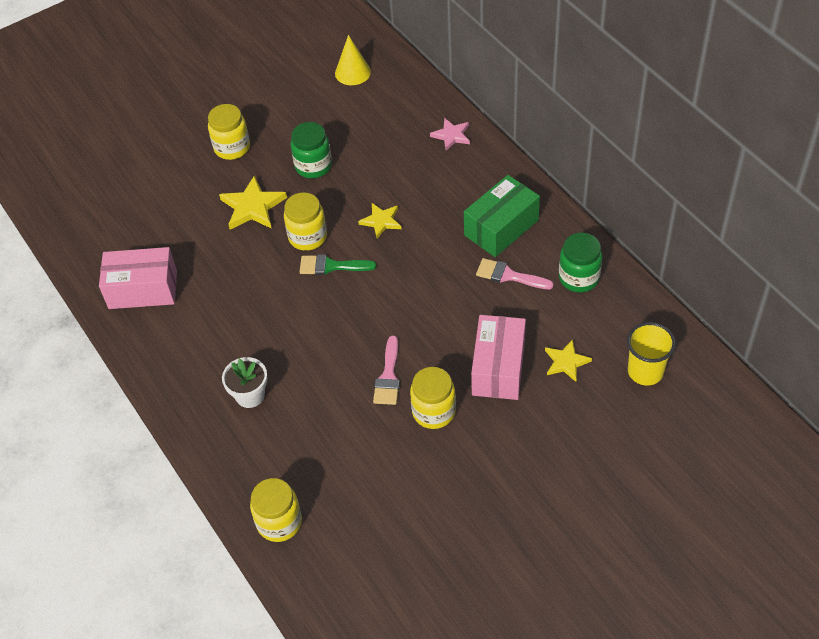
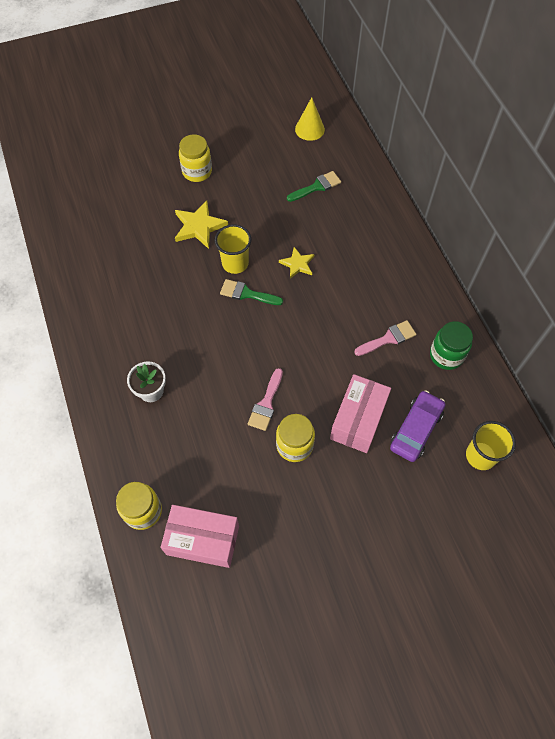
camera: 10 degrees right, 10 degrees up
pink box [99,247,177,309] -> pink box moved to [161,505,239,568]
yellow jar [284,192,327,251] -> yellow cup [215,224,251,274]
green jar [291,122,332,178] -> none
pink star [430,118,470,151] -> none
green box [464,175,540,257] -> none
pink brush [476,258,554,289] -> pink brush turned 120 degrees clockwise [354,320,416,356]
yellow star [545,339,592,382] -> purple car [390,390,445,462]
none -> green brush [287,171,341,202]

